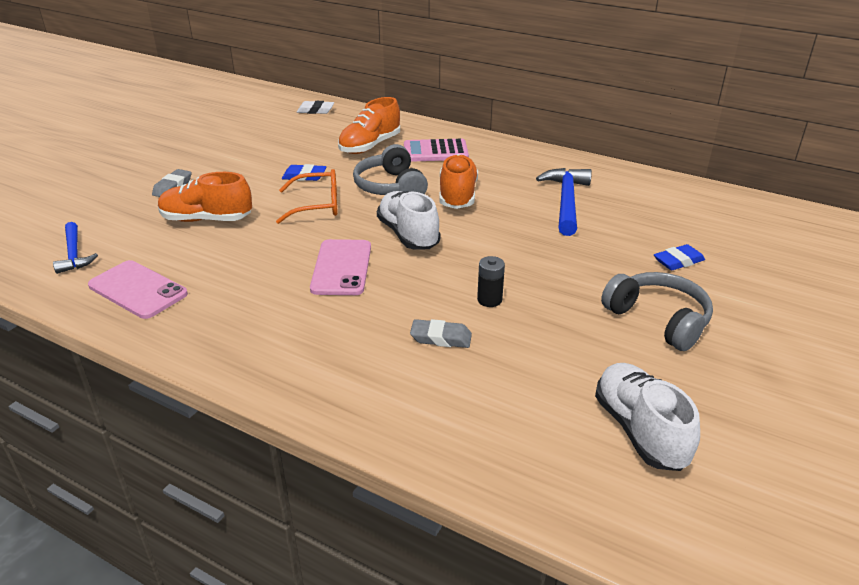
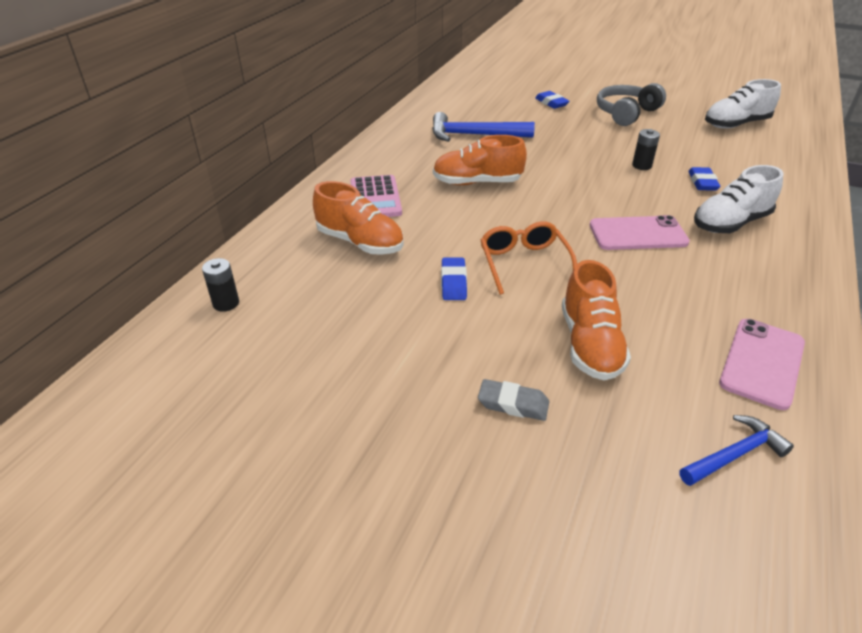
camera: 95 degrees left, 5 degrees up
white eraser [297,101,334,114] -> black battery [202,258,239,312]
grey headphones [353,144,428,195] -> none
white shoe [377,191,441,250] -> white shoe moved to [694,165,784,233]
grey eraser [410,319,472,348] -> blue eraser [688,167,720,191]

